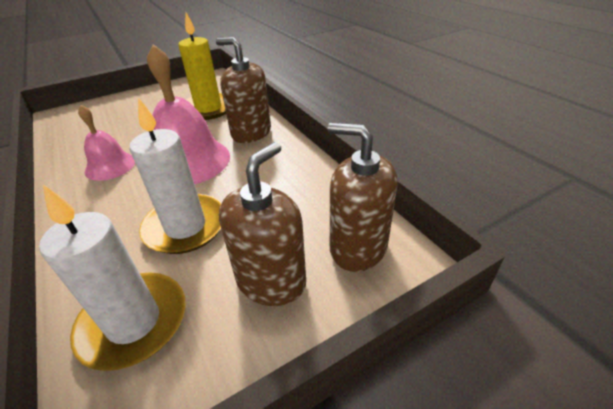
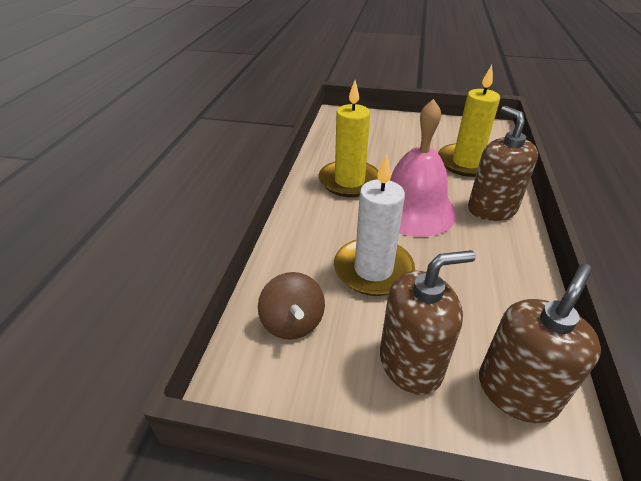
camera: 40 degrees right, 0 degrees up
white candle [39,184,186,371] -> brown spinning top [258,272,325,340]
pink bell [78,105,135,181] -> yellow candle [319,80,379,197]
brown soap dispenser [328,123,397,272] -> brown soap dispenser turned 60 degrees clockwise [479,264,601,423]

